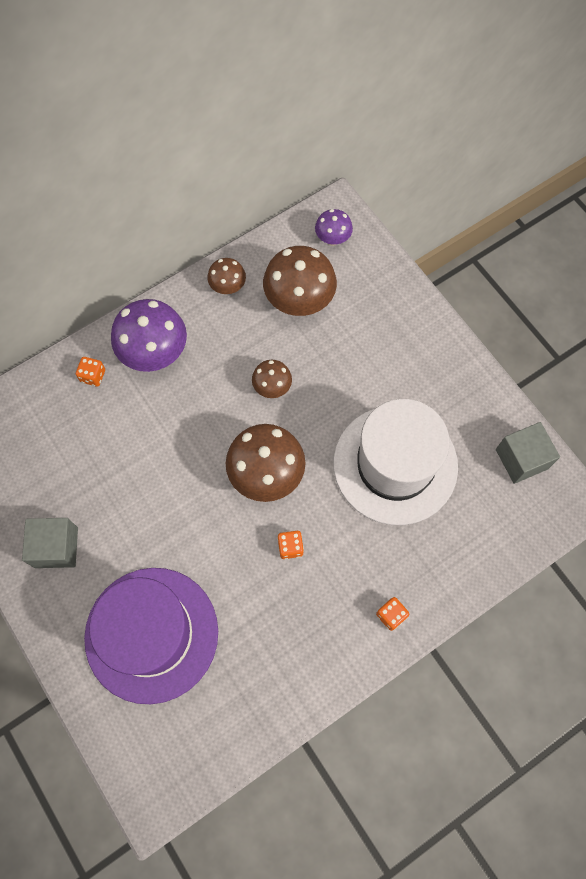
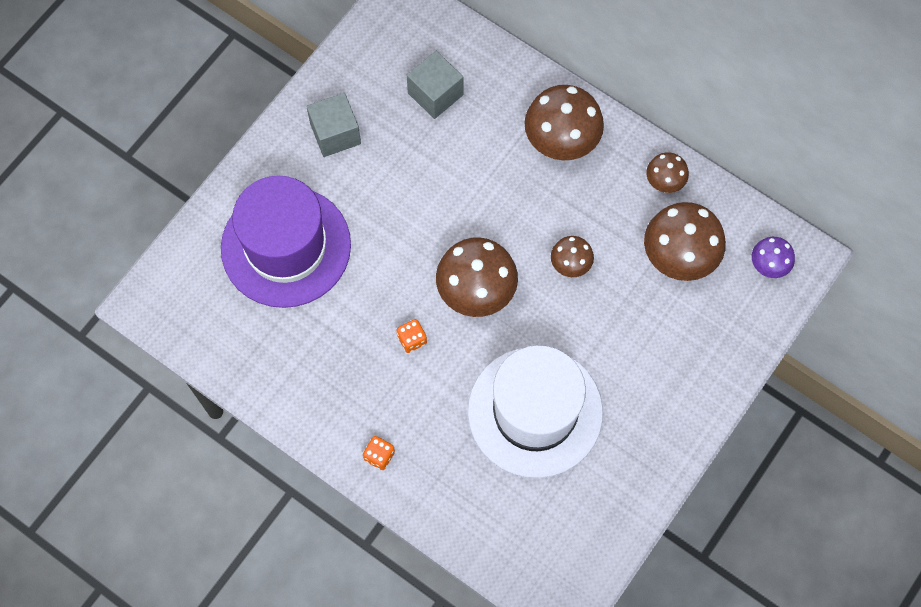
camera: 70 degrees right, 0 degrees up
orange dice [76,357,105,387] -> none
purple mushroom [111,299,187,372] -> brown mushroom [524,85,604,161]
grey cube [496,422,560,484] -> grey cube moved to [407,51,463,119]

